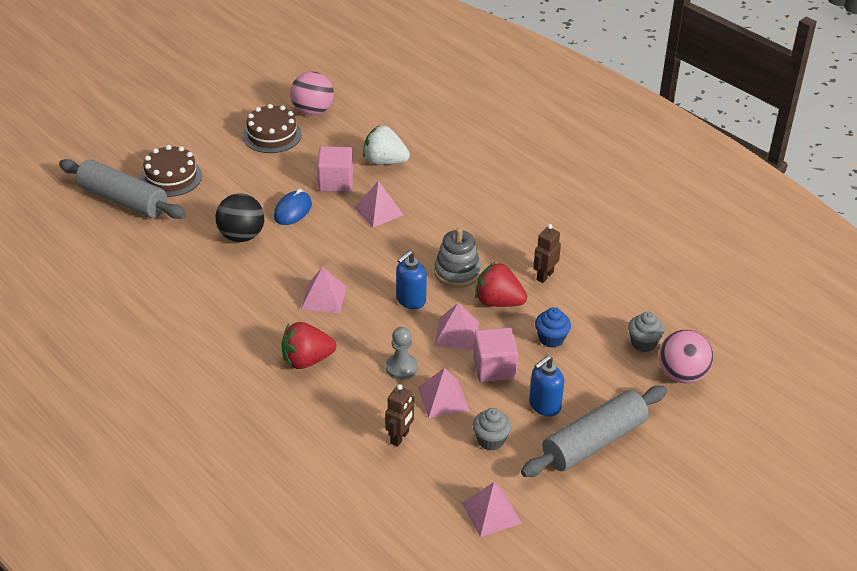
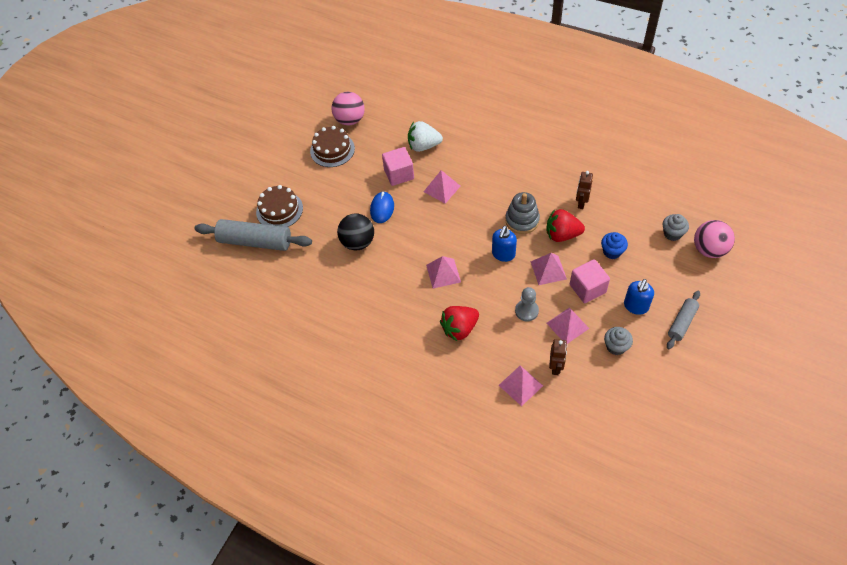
camera: 15 degrees left, 15 degrees up
pink pyramid [462,482,522,537] -> pink pyramid moved to [499,366,543,406]
grey rolling pin [521,386,667,477] -> grey rolling pin [667,291,700,349], size x0.57

